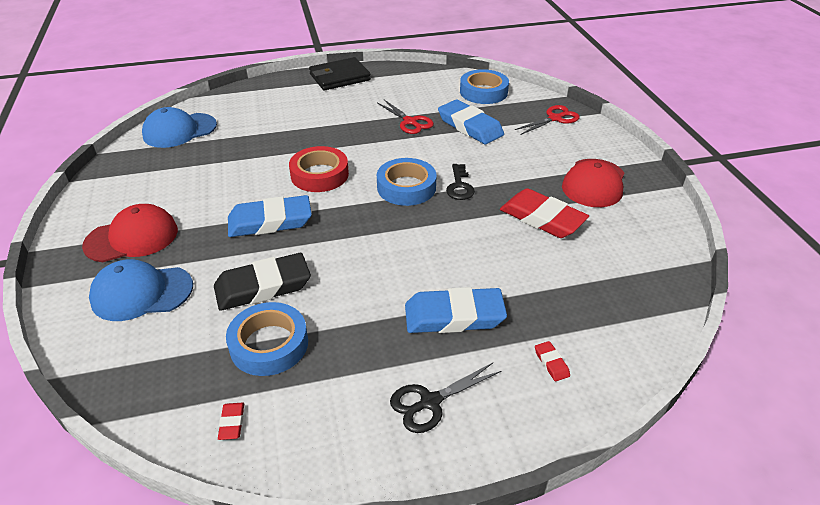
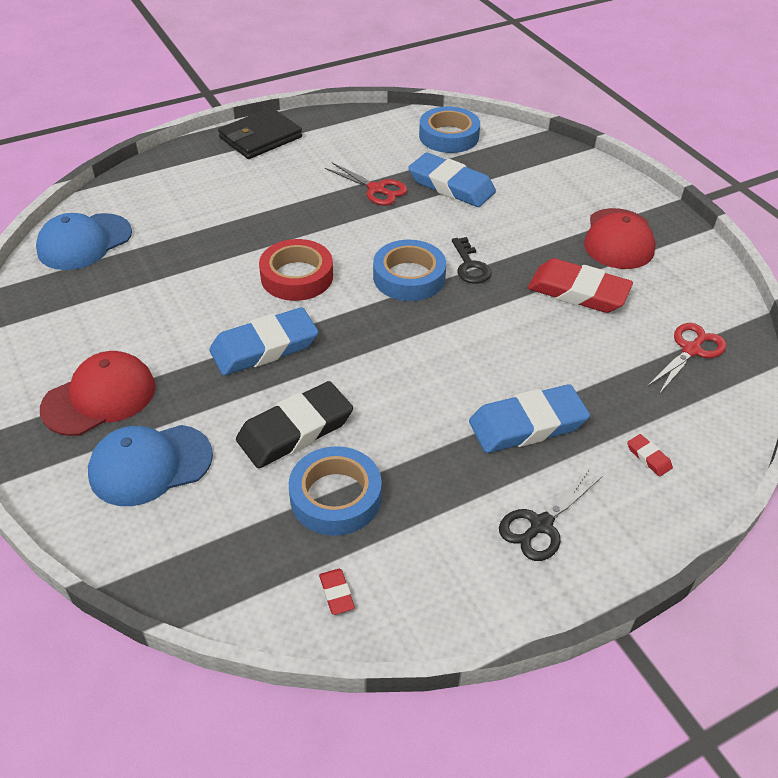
camera: 15 degrees left, 5 degrees up
red scissors [515,105,580,135] -> red scissors moved to [648,323,726,393]

